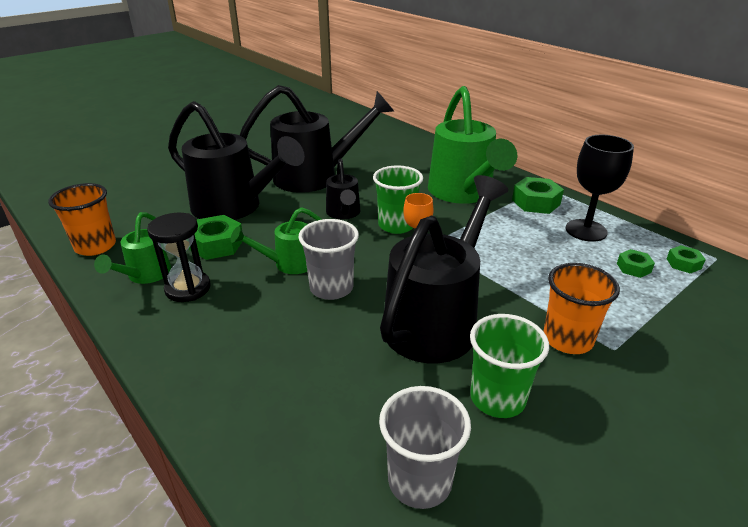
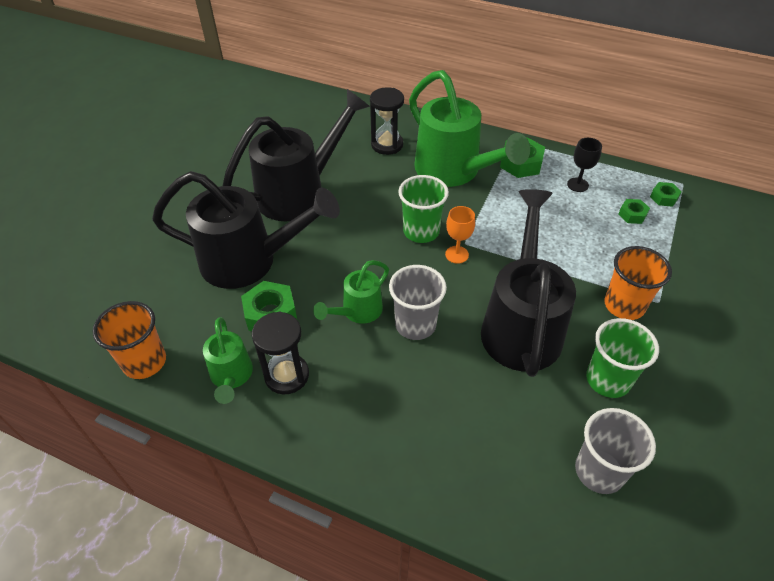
camera: 25 degrees left, 15 degrees up
black watering can [326,158,360,219] -> none
black goblet [566,135,634,242] -> black goblet [567,138,602,192], size x0.59
none -> black hourglass [370,87,404,155]

